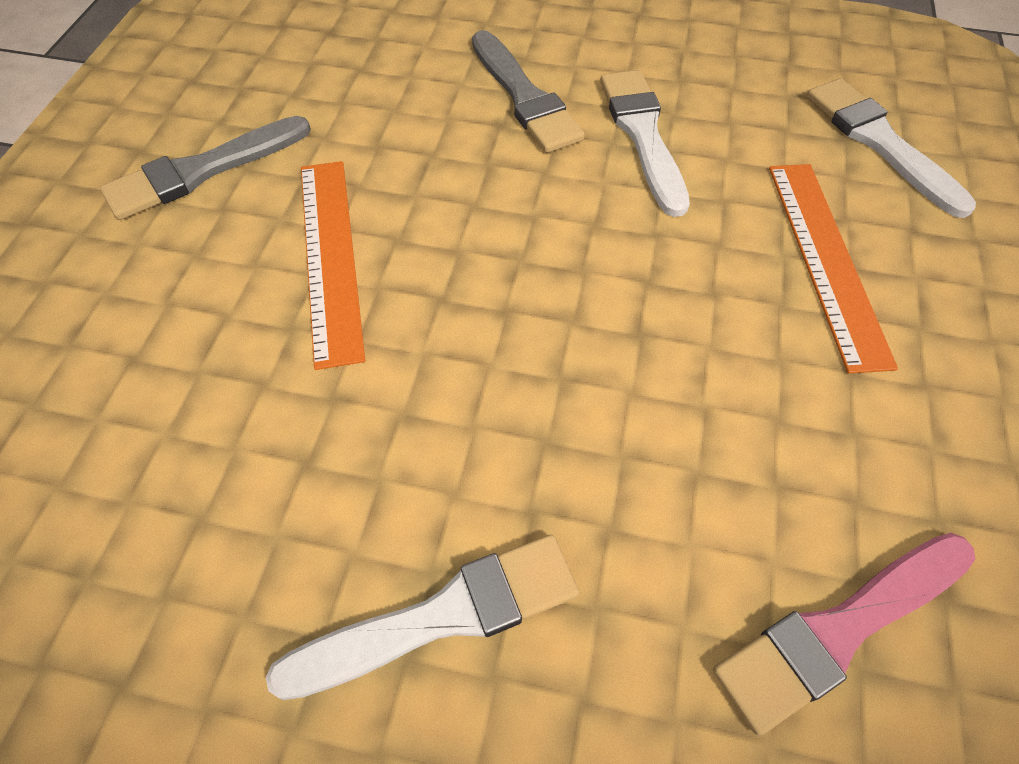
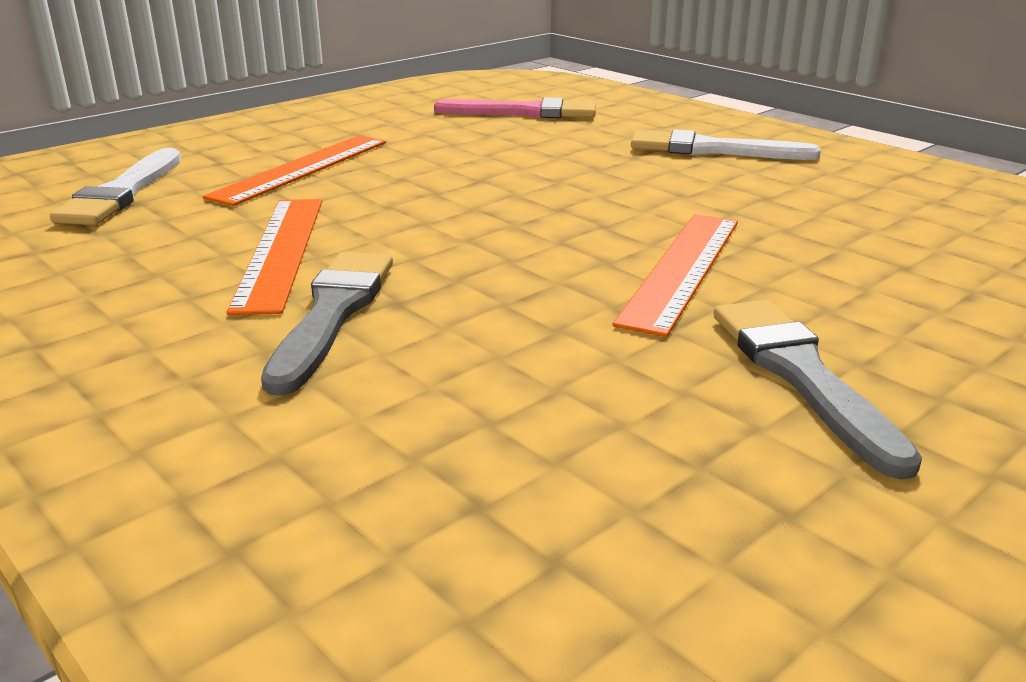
camera: 145 degrees left, 30 degrees down
grey brush [100,116,311,220] -> grey brush turned 105 degrees counterclockwise [714,300,922,480]
white brush [600,70,690,217] -> orange ruler [226,199,322,315]

